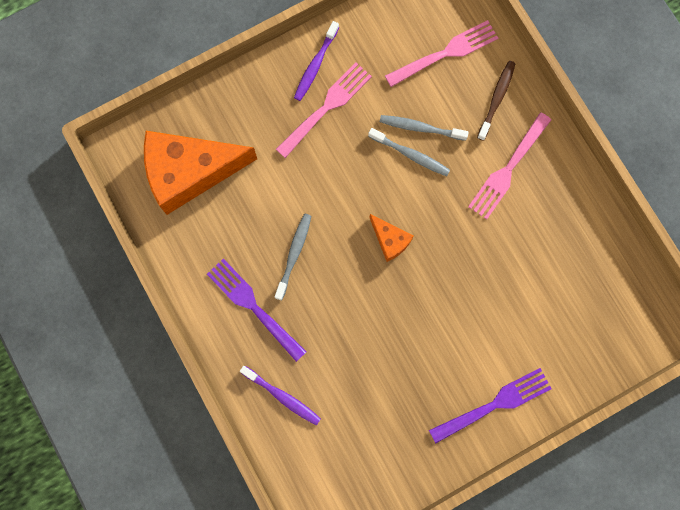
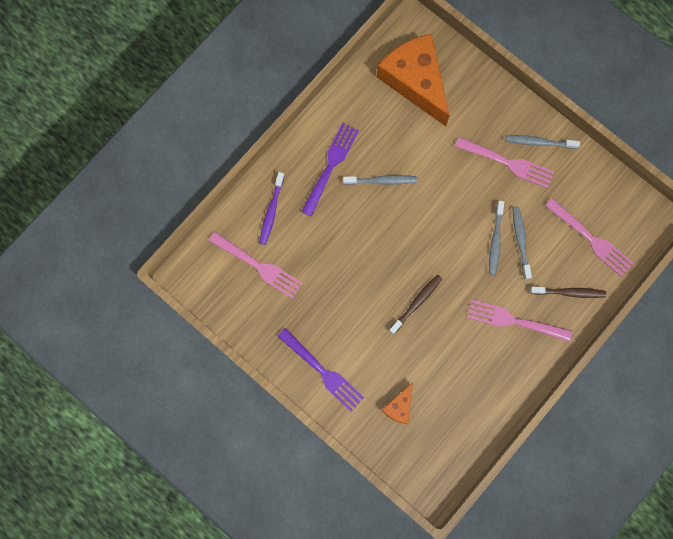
camera: 70 degrees right, 0 degrees up
purple toothbrush [294,21,339,101] -> grey toothbrush [505,135,580,149]
orange cheese [369,214,413,262] -> orange cheese moved to [381,383,413,424]
none -> pink fork [208,231,303,299]
none -> brown toothbrush [389,275,442,335]

